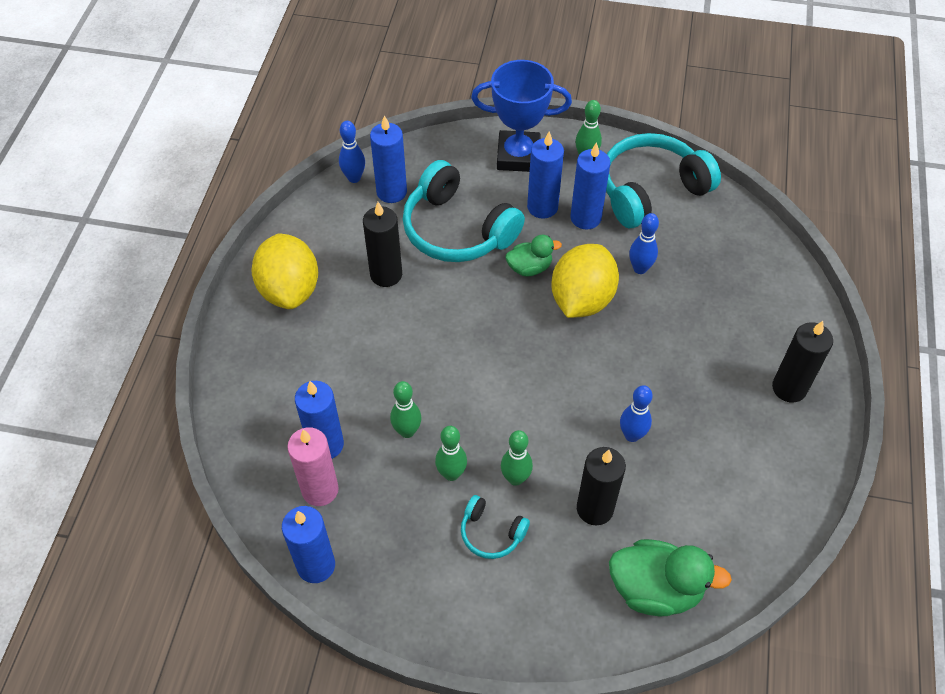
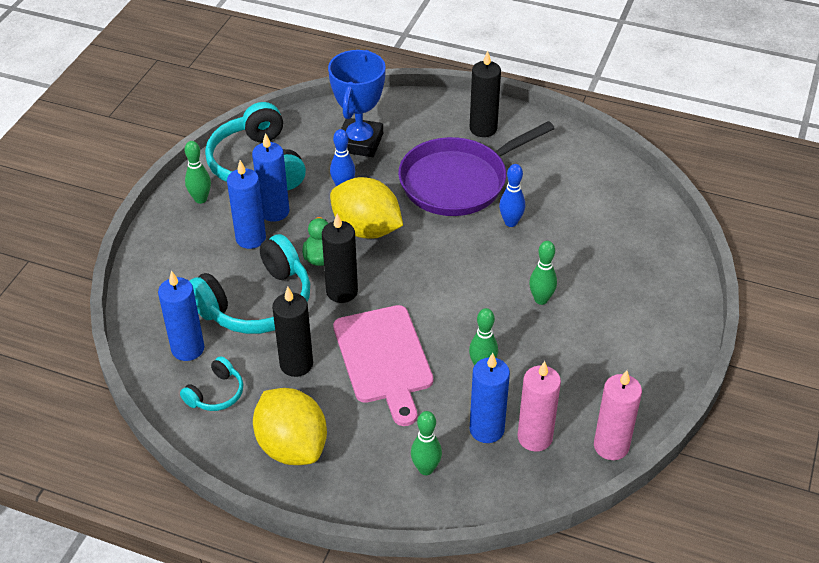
camera: 80 degrees left, 10 degrees down
yellow lemon [251,233,318,309] -> yellow lemon turned 60 degrees clockwise [253,388,327,465]
blue candle [282,506,335,583] -> pink candle [594,370,642,460]
blue bowling pin [339,121,365,183] -> none
green bowling pin [435,426,467,481] -> green bowling pin moved to [411,411,442,475]
turquoise headphones [461,495,530,559] -> turquoise headphones moved to [180,356,243,411]
blue trophy [471,60,572,172] -> blue trophy moved to [328,50,386,157]
black candle [577,447,626,525] -> black candle moved to [322,214,358,303]
green duck [609,539,732,616] -> none
none -> pink cutting board [333,305,433,426]
none -> purple pan [398,121,555,216]

